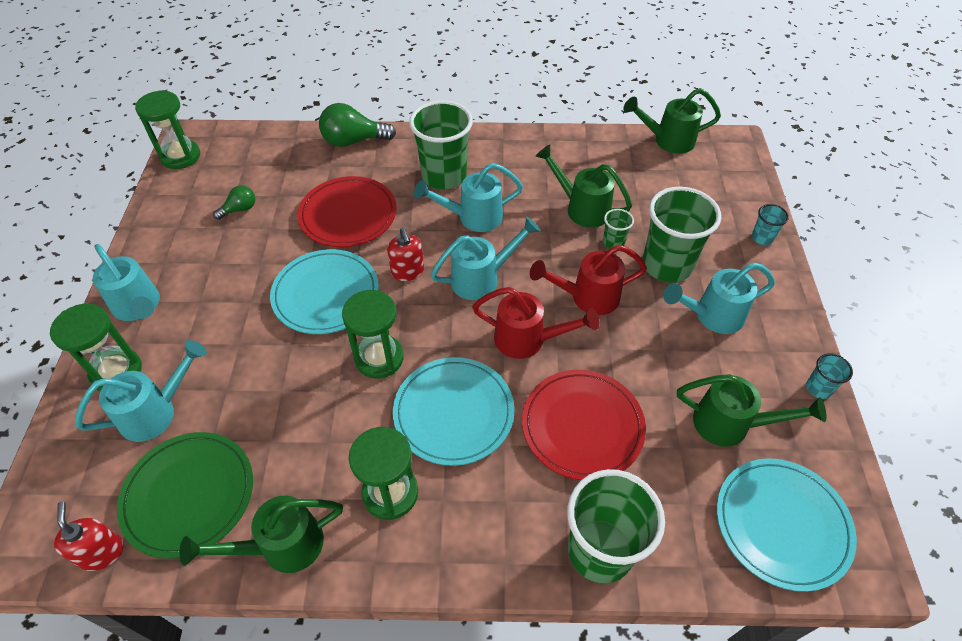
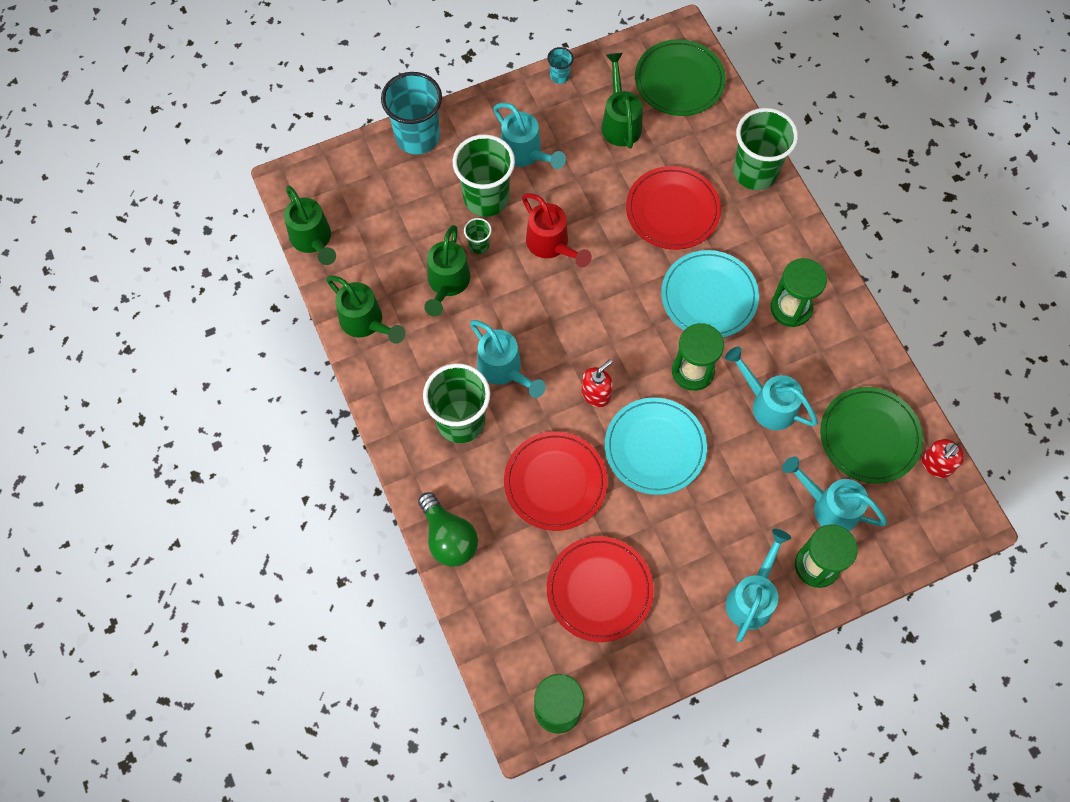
camera: 115 degrees left, 15 degrees up
green watering can [180,496,343,573] -> green watering can moved to [326,276,405,344]
green light bulb [213,185,255,220] -> red plate [547,536,654,642]
turquoise watering can [431,217,541,300] -> turquoise watering can moved to [725,347,818,430]
red watering can [472,287,600,359] -> none
turquoise plate [717,458,857,592] -> green plate [635,39,726,116]
turquoise cup [752,204,789,245] -> turquoise cup [381,72,442,155], size x2.22

